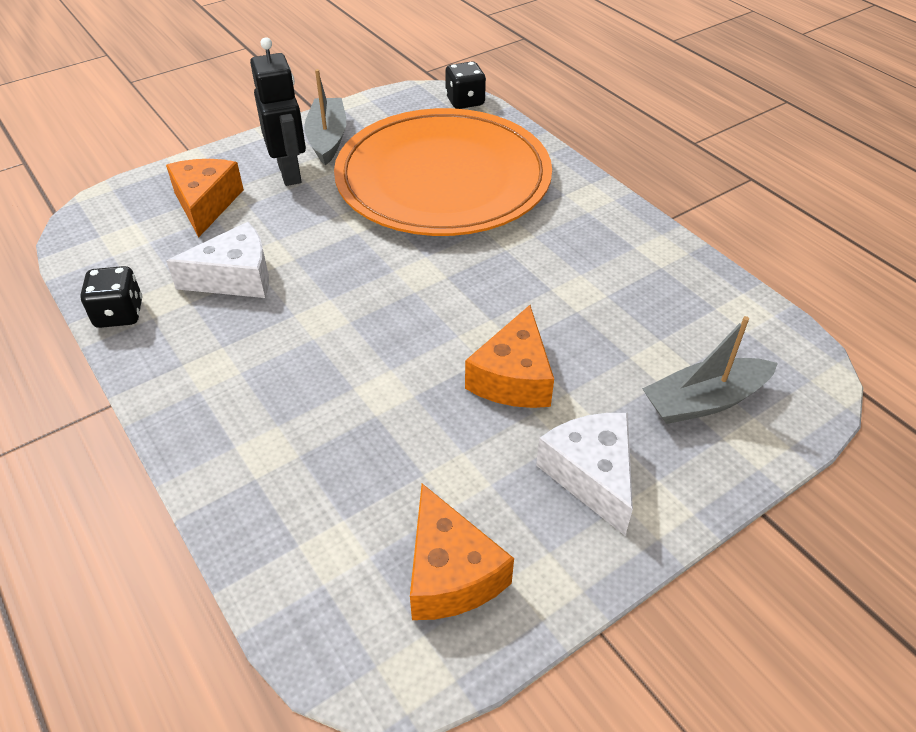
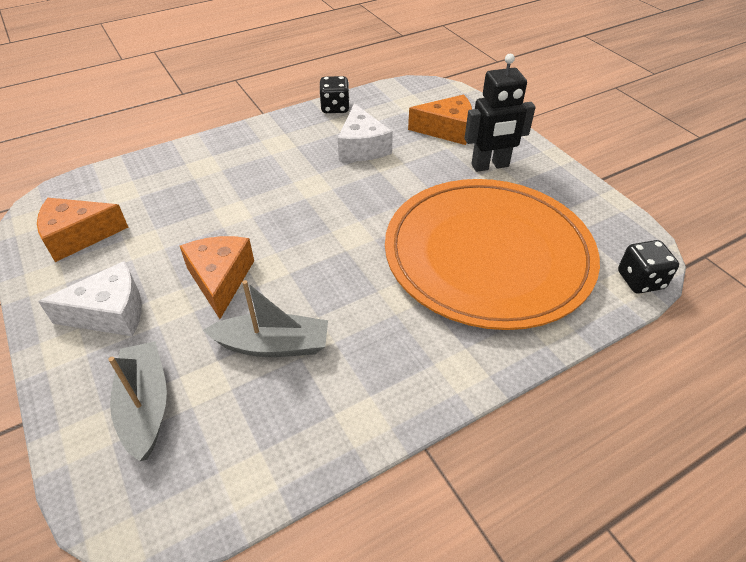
camera: 95 degrees right, 0 degrees up
grey boat [304,69,346,165] -> grey boat moved to [203,280,328,357]
orange cheese [465,305,554,408] -> orange cheese turned 60 degrees clockwise [180,236,254,319]

